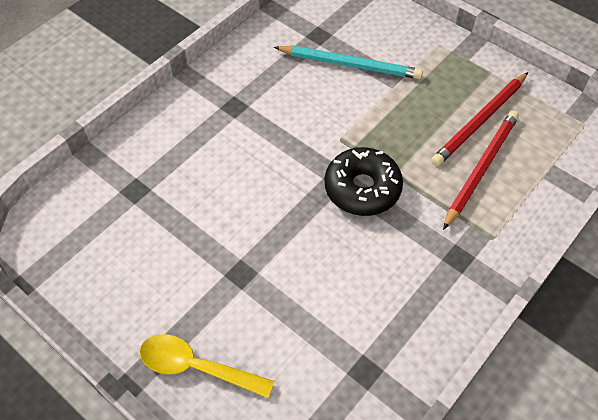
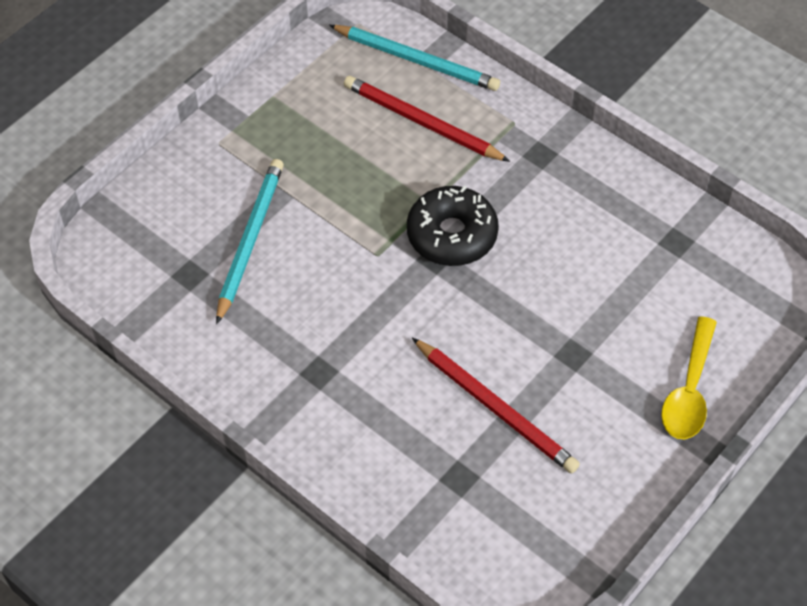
camera: 90 degrees left, 0 degrees up
red pencil [431,72,528,166] -> red pencil moved to [412,338,580,474]
none -> turquoise pencil [329,25,500,91]

